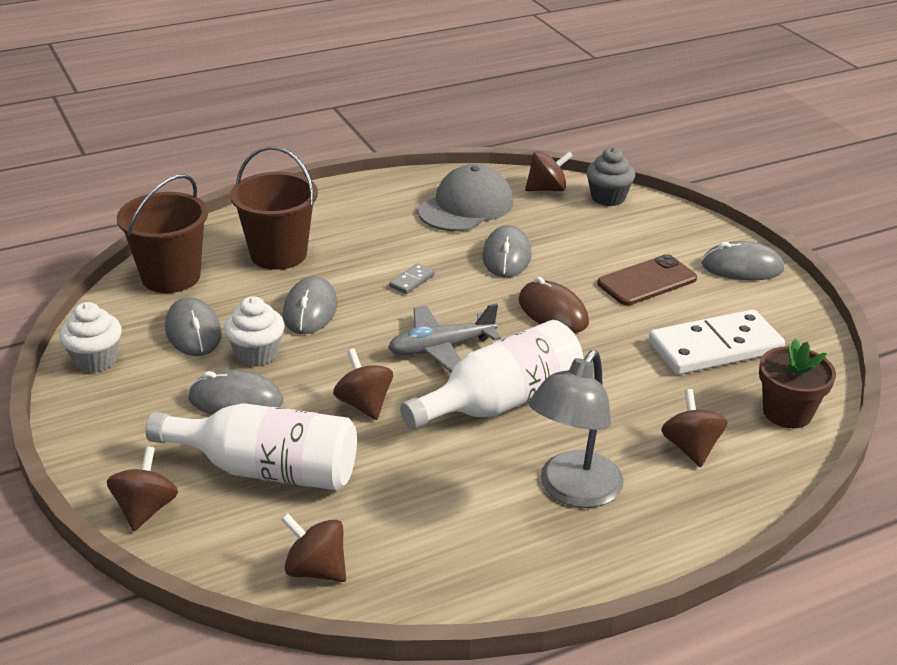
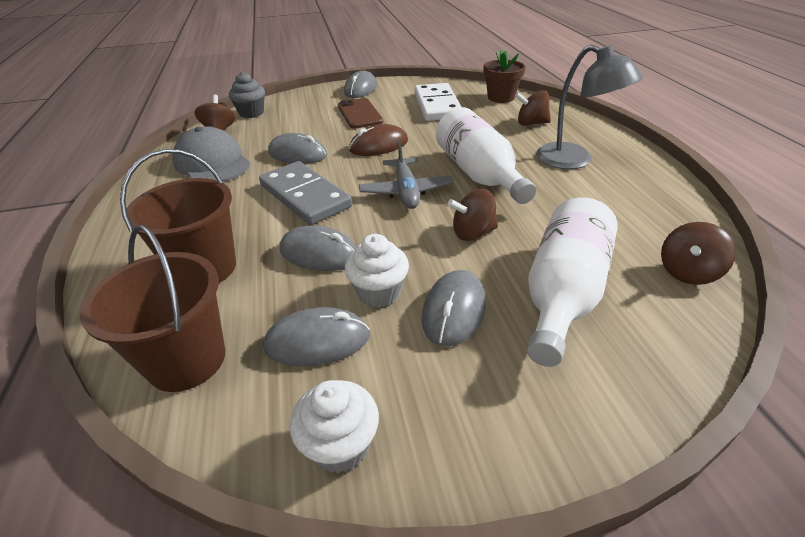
camera: 75 degrees left, 5 degrees up
brown spinning top [107,446,178,531] -> none
grey domino [389,264,435,294] -> grey domino [259,161,352,225], size x2.47

